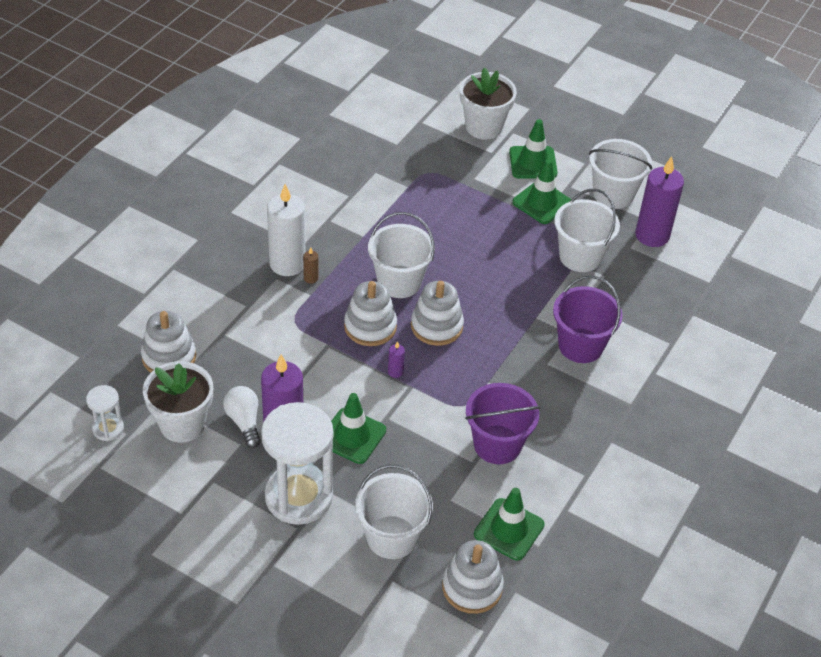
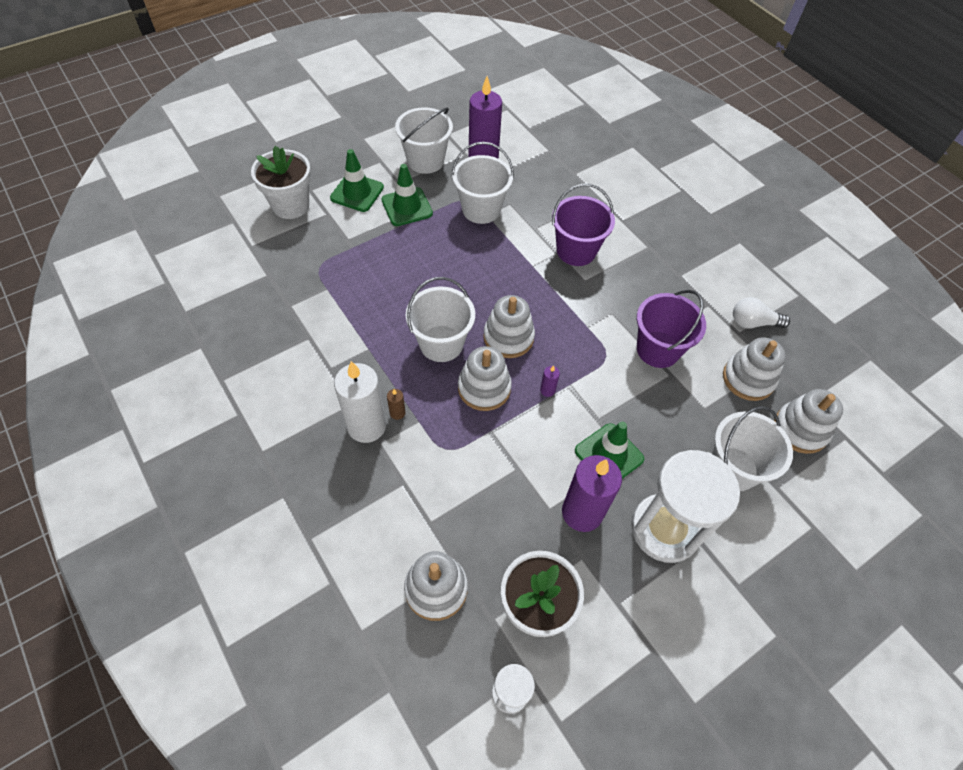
camera: 65 degrees left, 10 degrees up
white light bulb [223,386,261,448] -> white light bulb moved to [733,297,790,329]
green traffic cone [474,488,545,561] -> white stacking toy [723,338,786,401]

